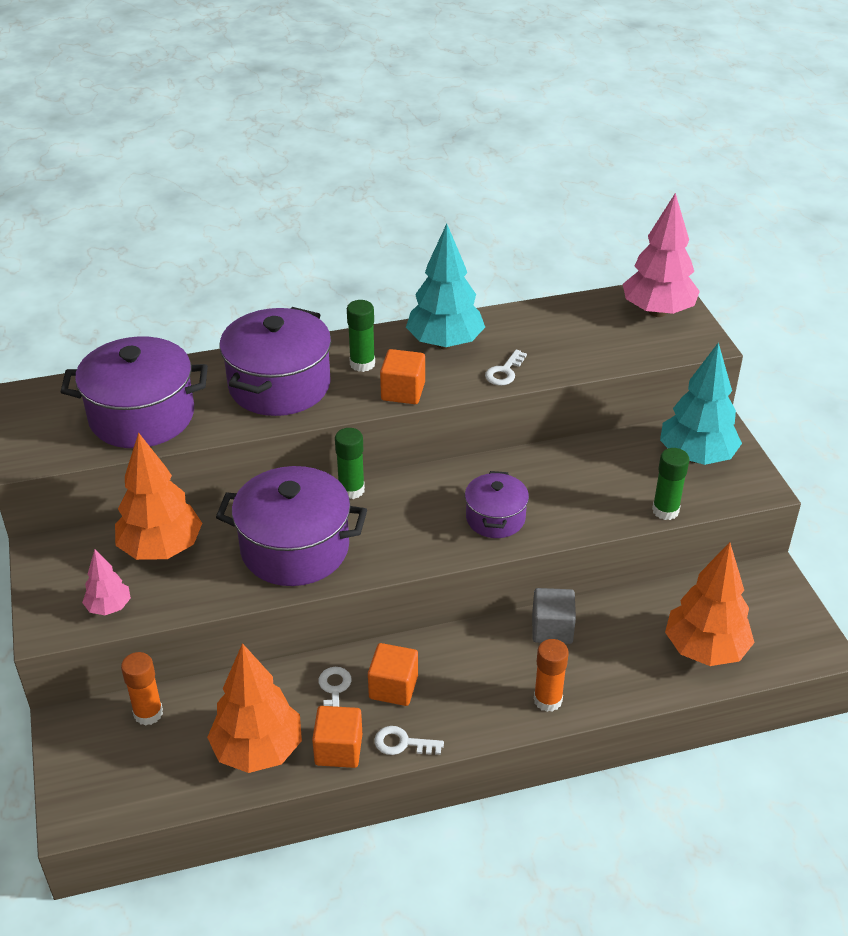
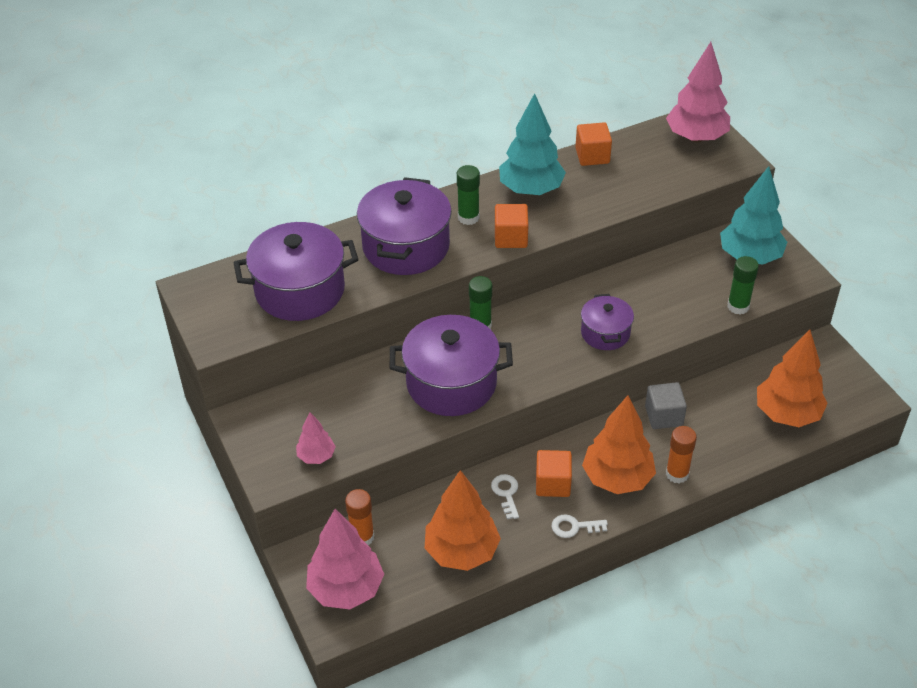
camera: 10 degrees left, 5 degrees up
orange tree [115,432,202,560] -> orange tree moved to [582,395,656,494]
orange cube [312,706,362,768] -> orange cube moved to [575,122,612,166]
white key [485,350,527,385] -> none
none -> pink tree [306,509,384,609]

